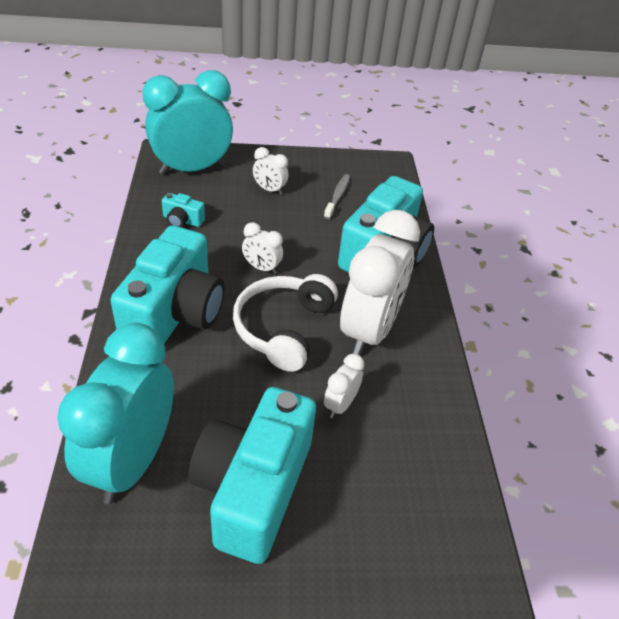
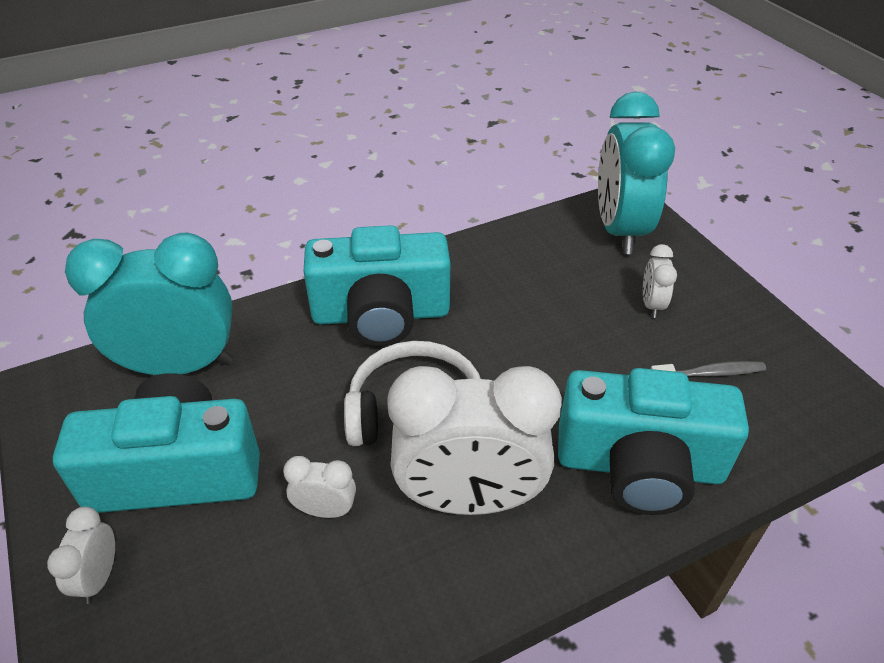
camera: 70 degrees right, 0 degrees up
turquoise clock [142,70,233,175] -> turquoise clock turned 135 degrees counterclockwise [598,91,675,254]
turquoise camera [162,193,205,227] -> none
white clock [242,222,283,274] -> white clock moved to [47,507,115,604]

